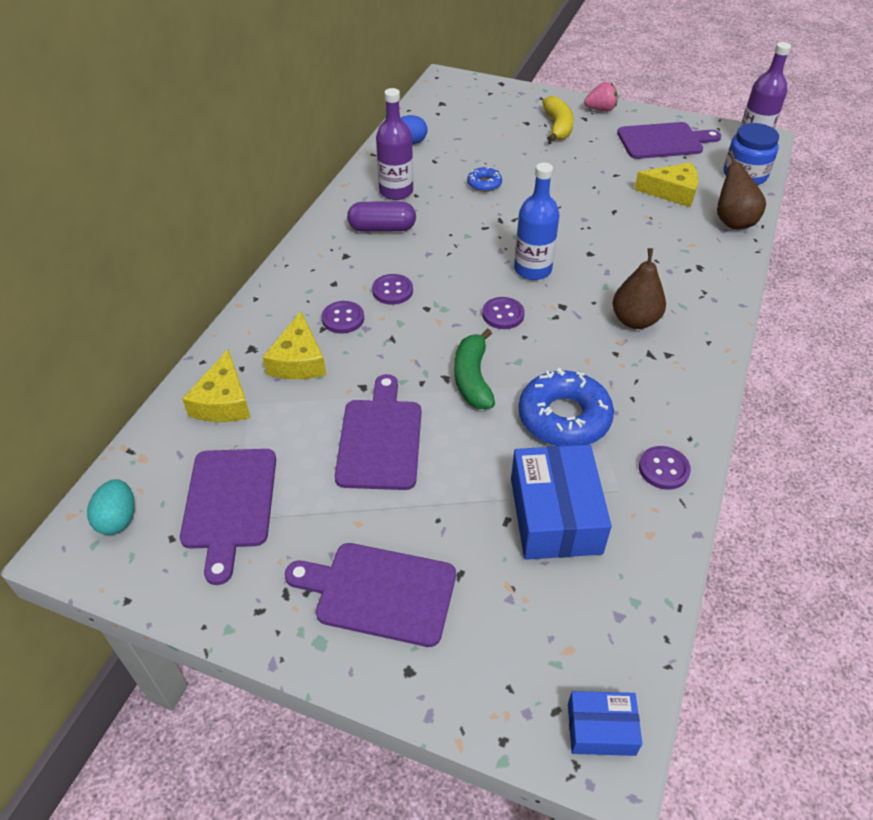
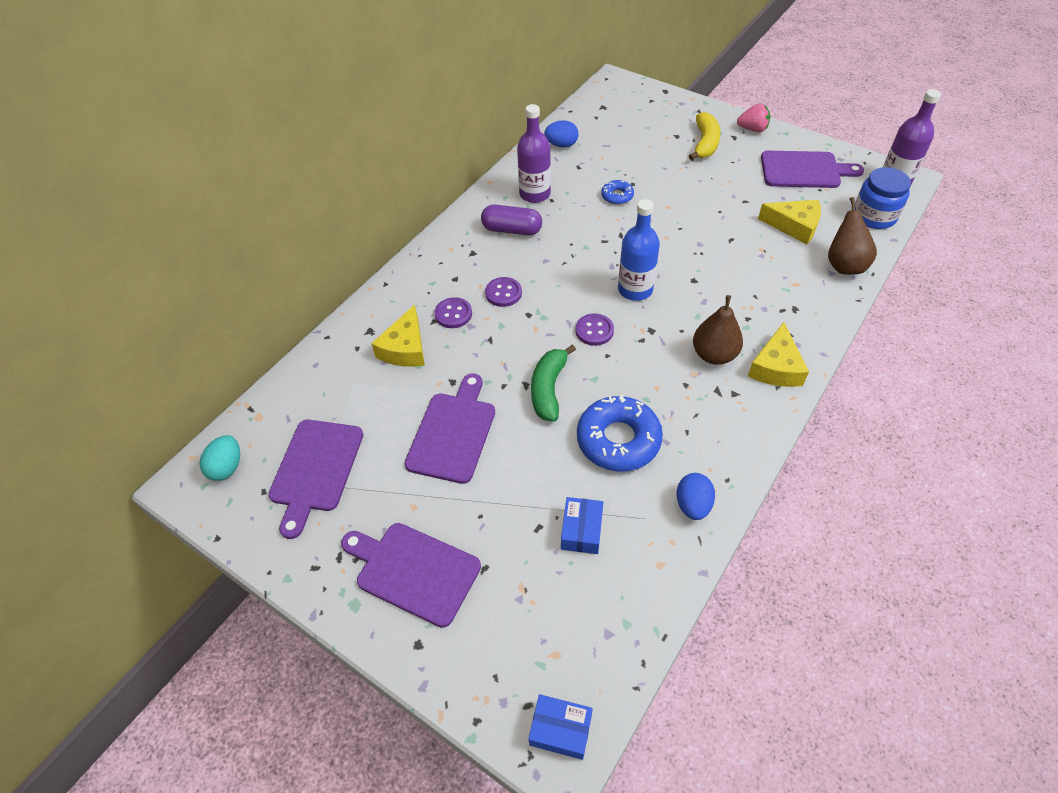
camera: 15 degrees right, 5 degrees up
yellow cheese [182,349,251,422] -> yellow cheese moved to [748,322,809,387]
blue box [511,445,612,560] -> blue box [561,497,604,554], size x0.54
purple button [639,446,691,490] -> blue egg [677,473,715,520]

